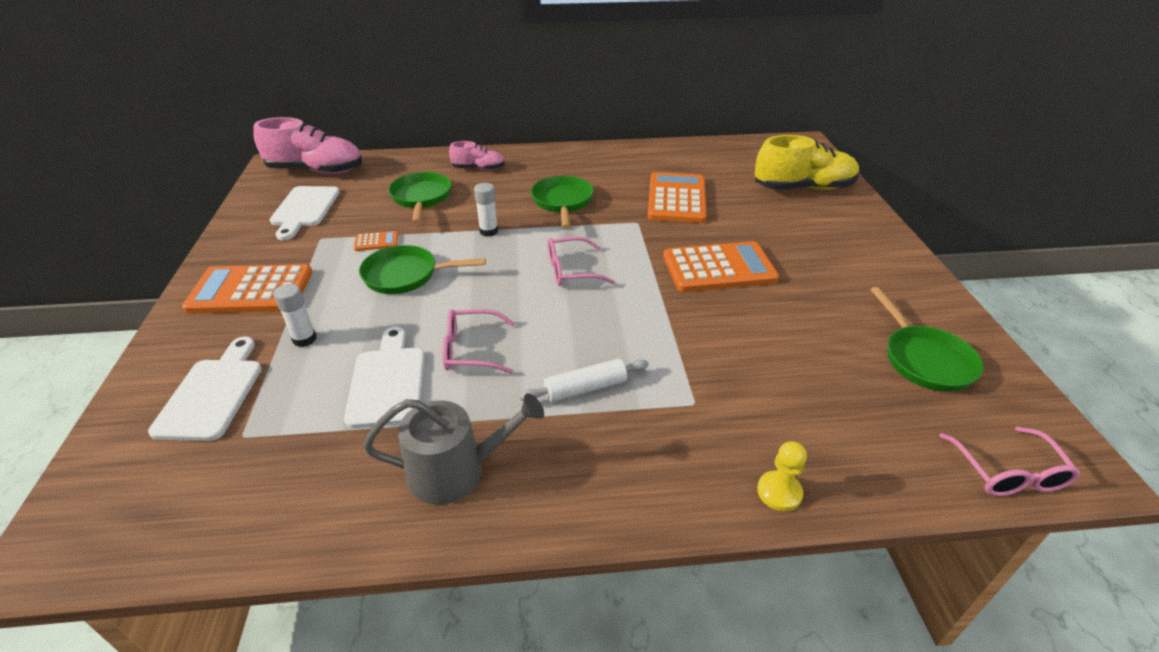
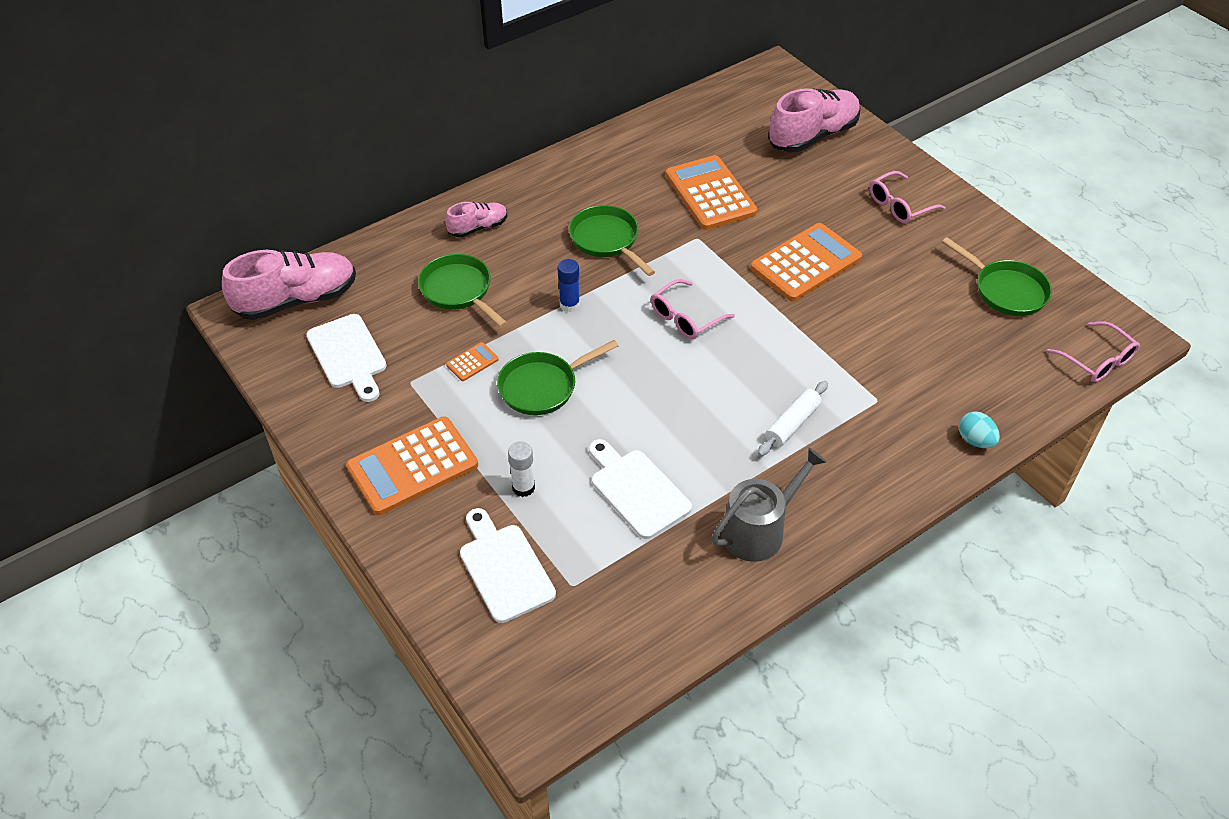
camera: 30 degrees left, 10 degrees up
pink glasses [442,309,515,374] -> pink glasses moved to [869,171,946,223]
white glue stick [474,183,498,237] -> blue glue stick [558,259,580,312]
yellow shoe [755,135,859,190] -> pink shoe [768,88,860,152]
yellow pawn [757,441,807,511] -> turquoise egg [959,411,1000,448]

